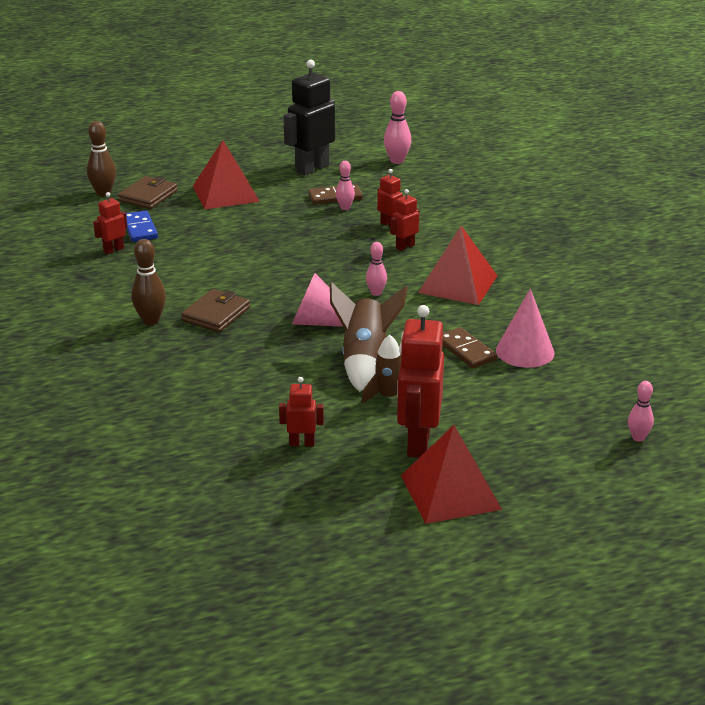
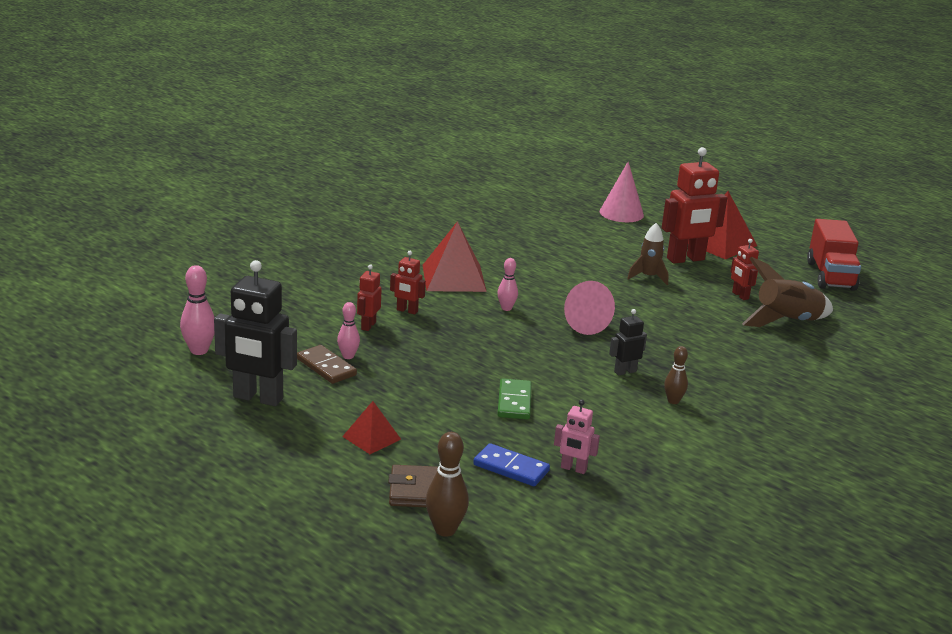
camera: 120 degrees left, 5 degrees down
red robot [93,192,127,254] -> pink robot [554,399,600,474]
blue domino [126,210,158,242] -> blue domino turned 75 degrees clockwise [473,443,550,486]
brown bowling pin [131,239,166,325] -> brown bowling pin [664,346,688,404], size x0.65
brown wallet [181,289,250,332] -> black robot [609,309,647,376]
red pyramid [193,140,260,209] -> red pyramid [342,401,401,454], size x0.56
brown rocket [330,282,408,392] -> brown rocket moved to [742,257,833,327]
brown domino [442,327,497,368] -> none
pink cone [496,288,554,368] -> pink cone moved to [600,162,644,222]
pink bowling pin [628,381,654,442] -> none
none -> green domino [497,378,532,420]
none -> red truck [807,219,861,291]

